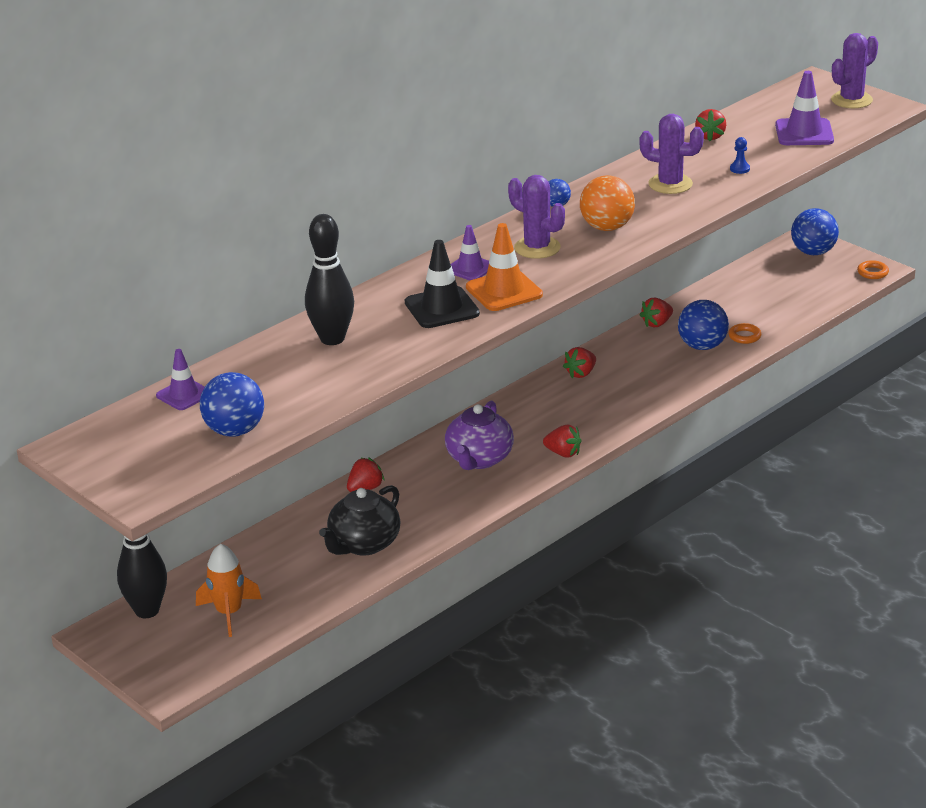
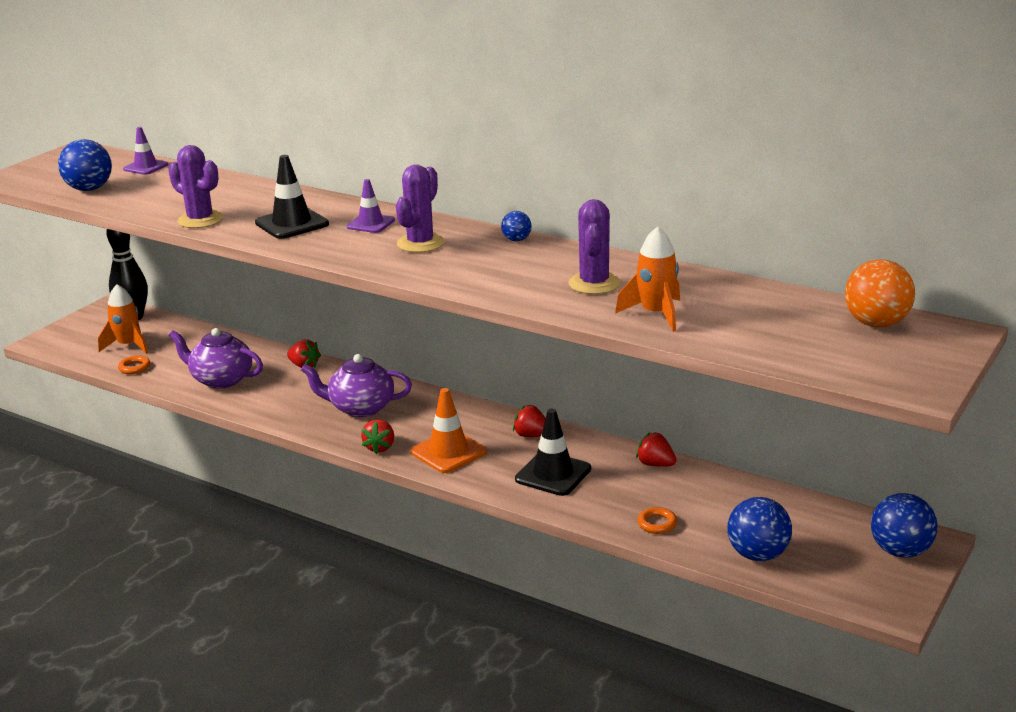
camera: 75 degrees right, 5 degrees down
black bowling pin [305,214,354,345] -> none
black teapot [319,485,400,556] -> purple teapot [169,328,263,389]
orange traffic cone [466,223,543,311] -> orange traffic cone moved to [411,388,487,473]
orange ball [580,175,635,231] -> orange ball moved to [845,259,915,327]
blue ball [678,300,729,350] -> blue ball moved to [727,497,792,561]
red strawberry [695,109,726,141] -> none
blue pawn [730,137,750,174] -> orange rocket [615,226,680,332]
purple traffic cone [775,71,834,145] -> none
purple cactus [831,33,878,108] -> purple cactus moved to [168,145,223,228]
orange ring [857,260,889,279] -> orange ring moved to [118,355,150,374]
none -> black traffic cone [515,409,591,496]

